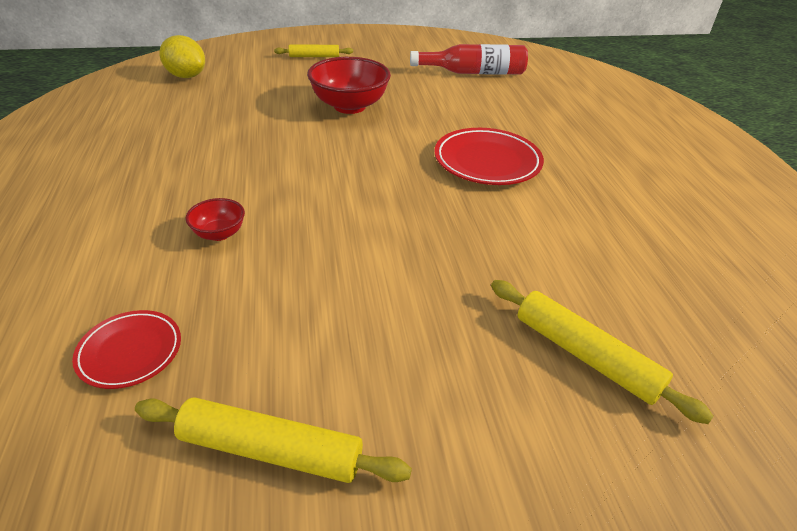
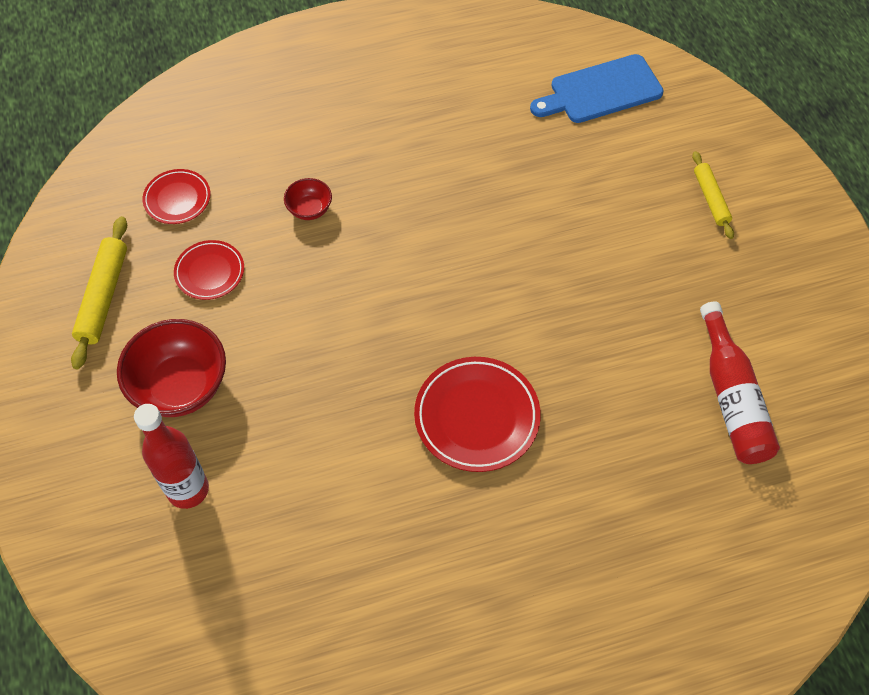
camera: 85 degrees right, 20 degrees up
yellow lemon [159,35,205,78] -> blue cutting board [530,54,664,123]
red bowl [307,57,391,114] -> red bowl moved to [117,319,226,417]
yellow rolling pin [491,280,714,424] -> red bottle [134,404,209,509]
none -> red plate [174,240,244,300]

